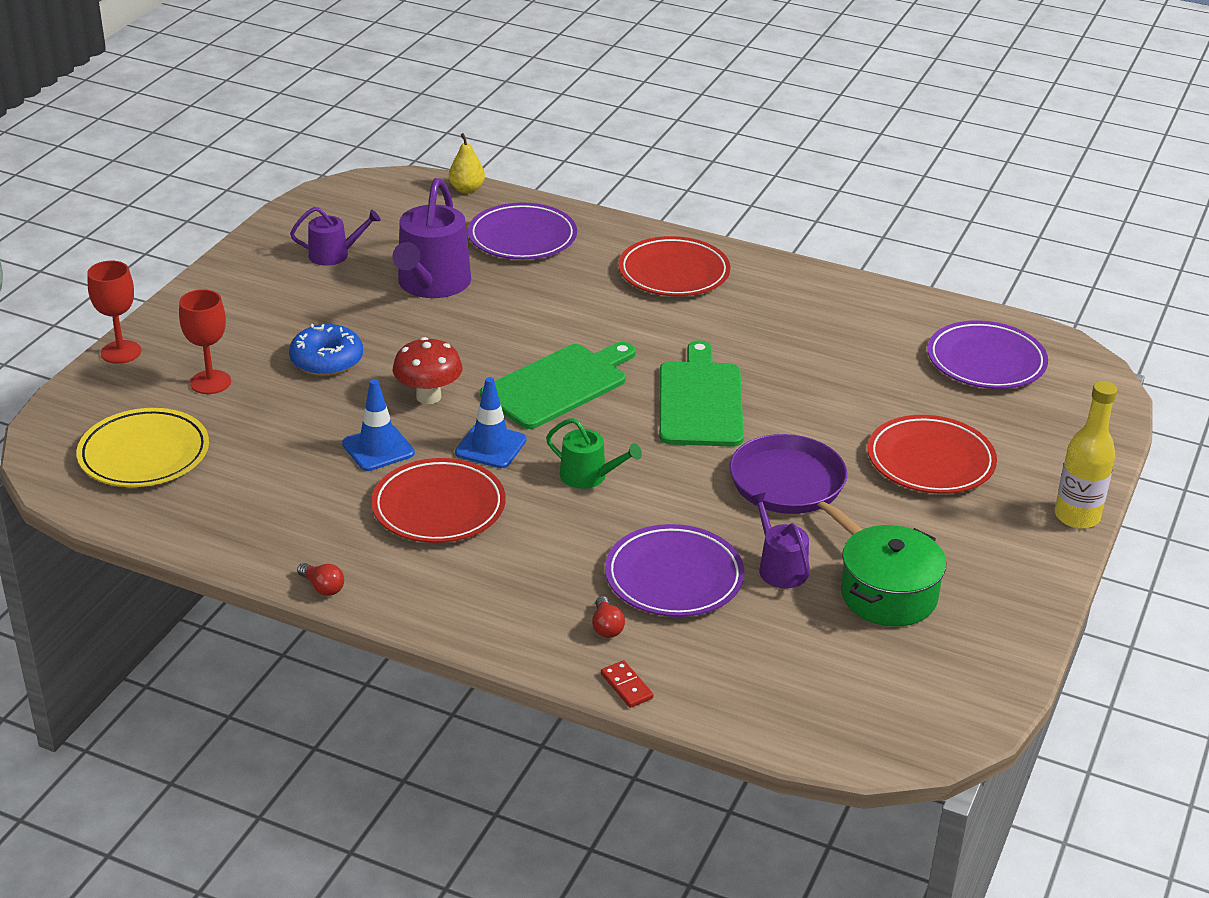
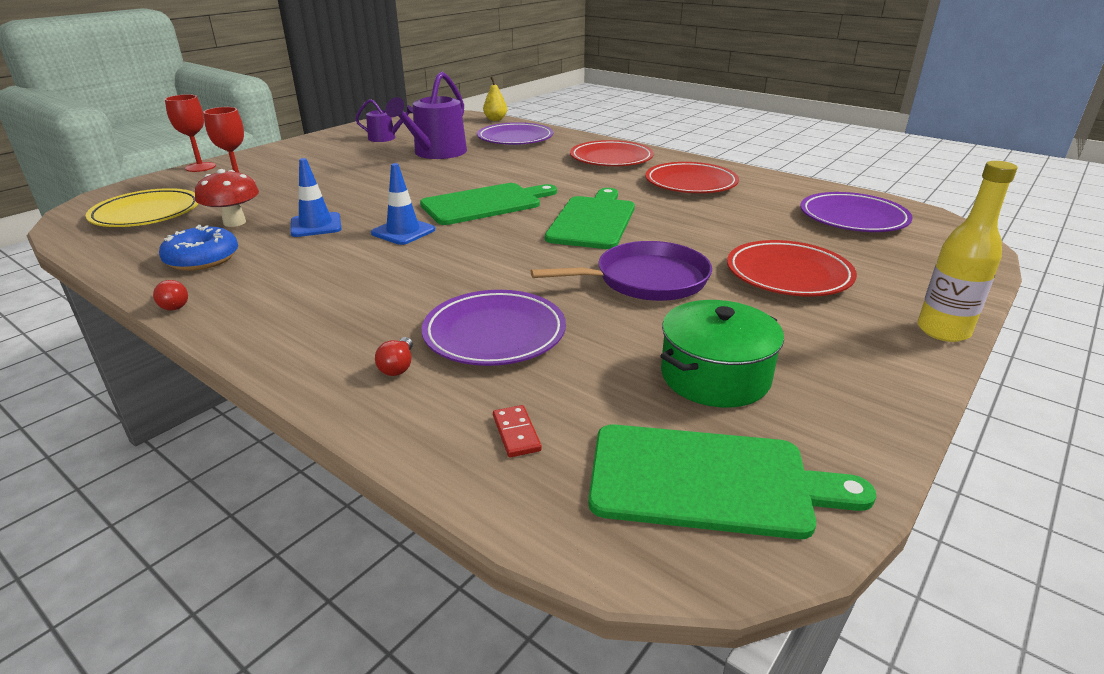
camera: 15 degrees right, 5 degrees down
blue donut [289,324,363,376] -> blue donut moved to [159,225,238,271]
red plate [371,458,506,543] -> red plate moved to [645,162,739,193]
red mushroom [393,337,463,404] -> red mushroom moved to [195,169,259,227]
green watering can [546,418,642,489] -> none
red domino [601,660,654,708] -> red domino moved to [493,405,542,457]
purple pan [729,434,863,536] -> purple pan turned 90 degrees clockwise [531,241,712,301]
purple watering can [749,492,810,589] -> none
none -> green cutting board [589,424,876,539]

